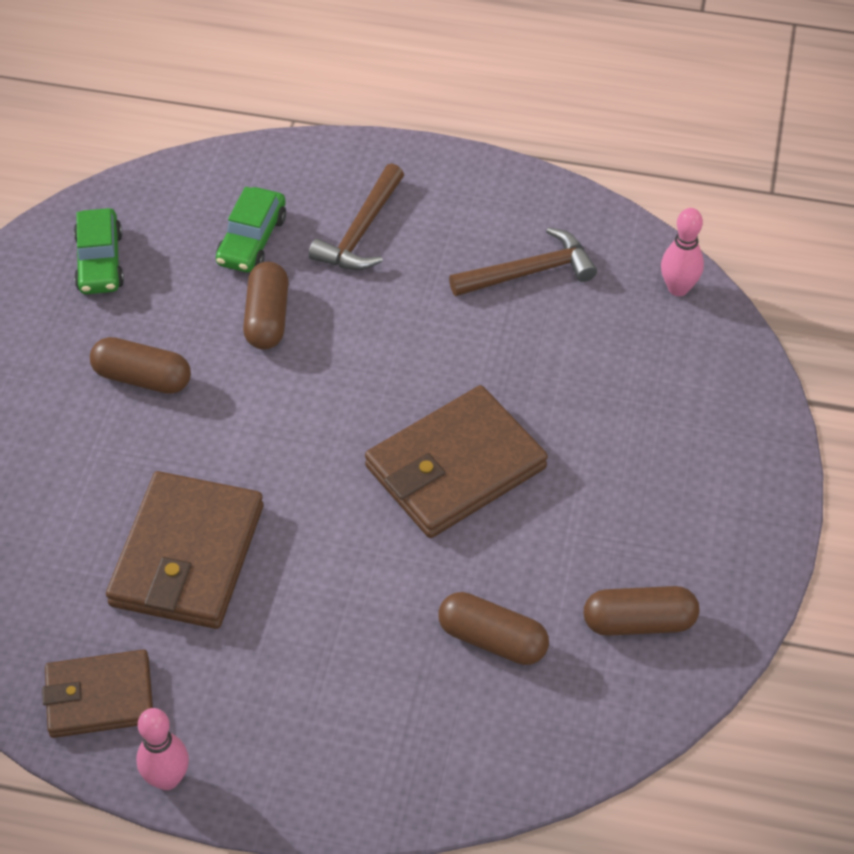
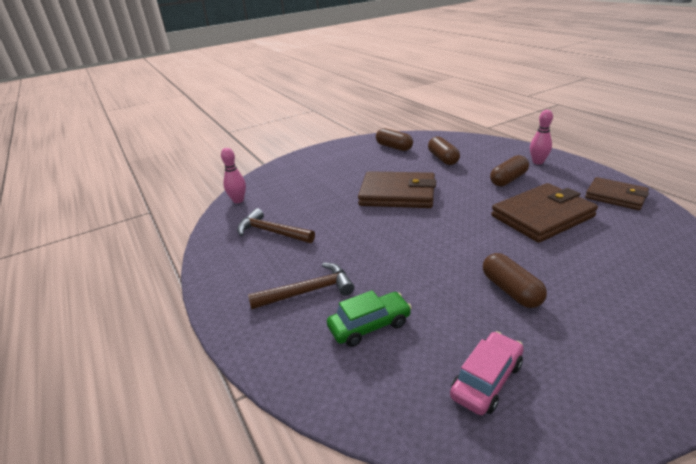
camera: 130 degrees left, 20 degrees down
green car [74,208,124,294] -> pink car [450,331,524,415]
pink bowling pin [136,708,189,790] -> pink bowling pin moved to [530,110,553,165]
brown capsule [243,262,289,350] -> brown capsule moved to [490,155,529,186]

